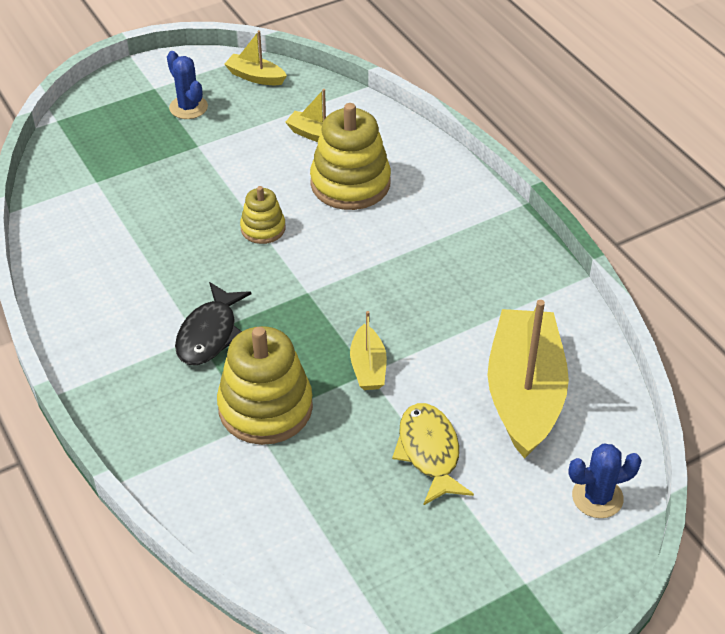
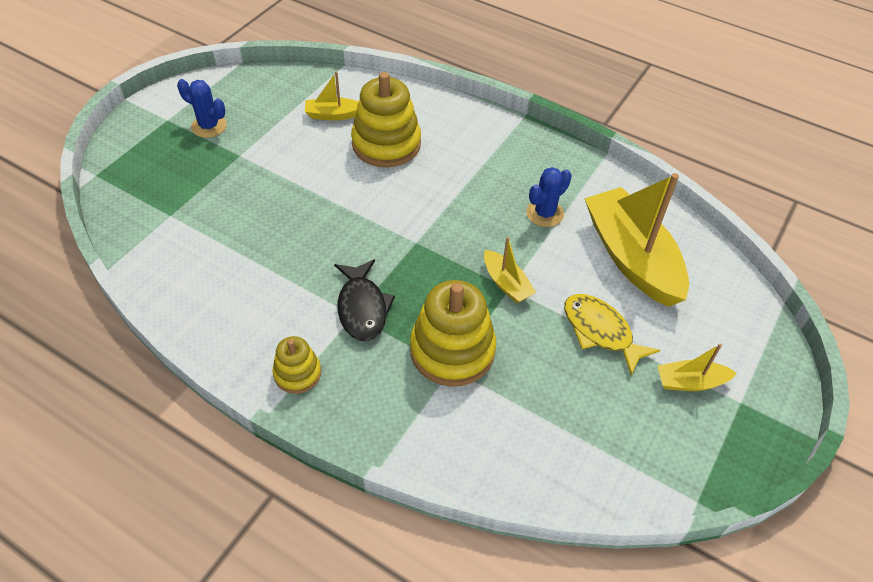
camera: 30 degrees left, 5 degrees up
yellow boat [224,30,287,85] -> yellow boat moved to [658,344,737,391]
yellow stacking toy [240,186,285,244] -> yellow stacking toy moved to [273,336,321,394]
blue cactus [568,444,642,518] -> blue cactus moved to [526,167,572,227]

